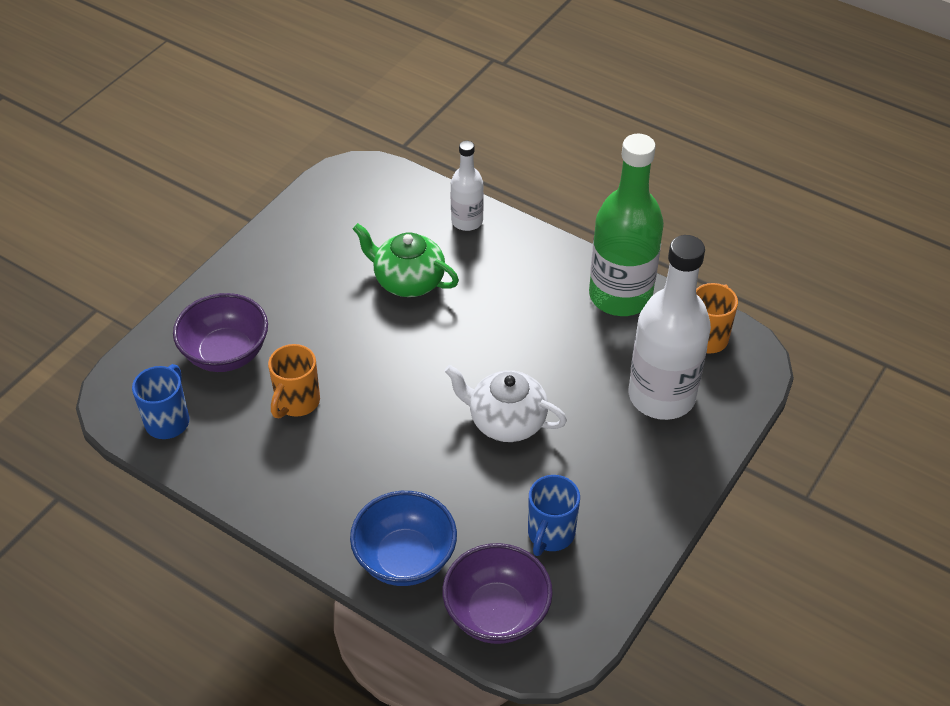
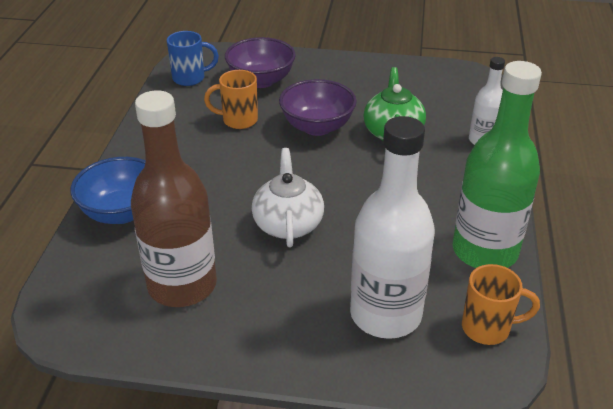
camera: 65 degrees right, 10 degrees down
purple bowl [442,543,553,644] -> purple bowl moved to [279,79,357,136]
blue mug [528,475,580,556] -> brown bottle [131,90,217,307]

